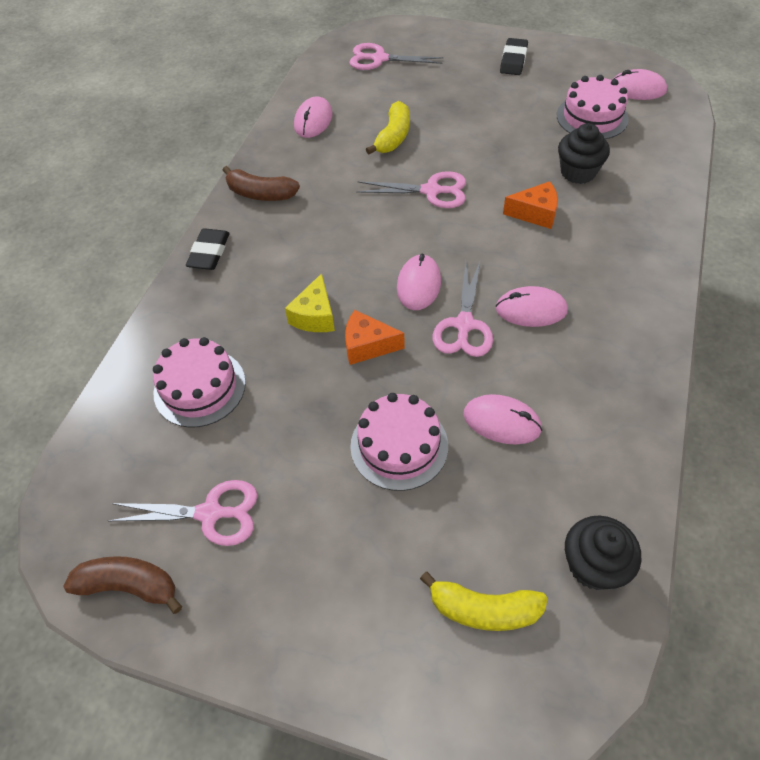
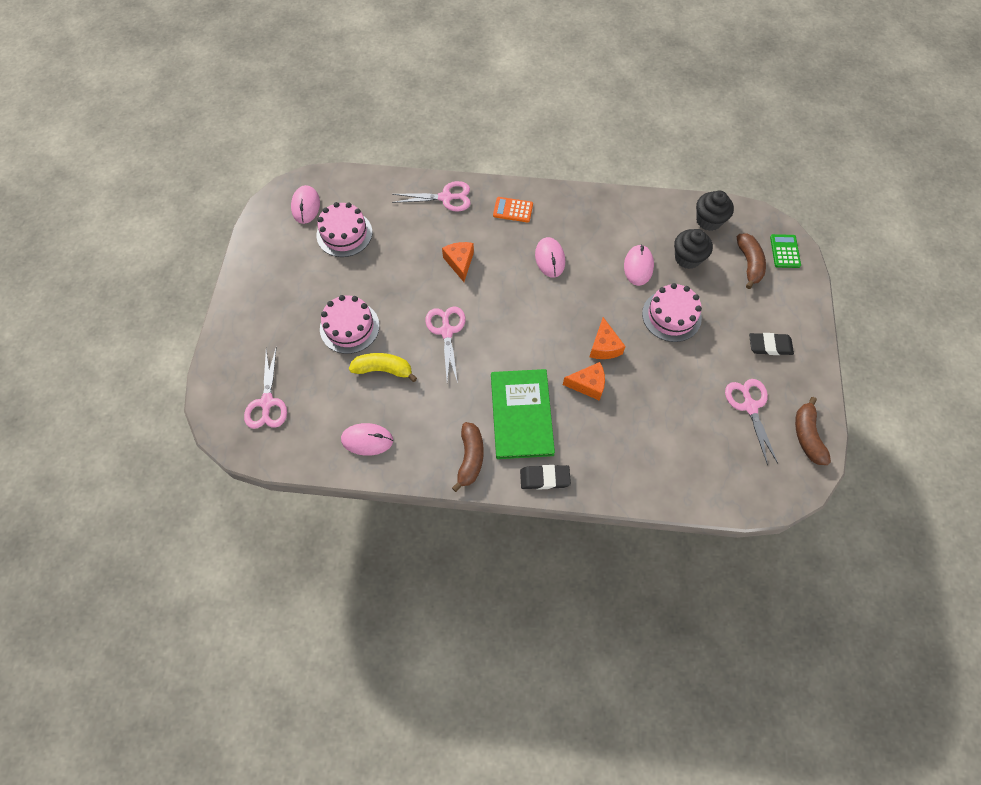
camera: 105 degrees left, 10 degrees up
pink cake [153,337,246,428] -> pink cake moved to [320,295,379,354]
yellow cheese [285,273,335,332] -> orange cheese [563,362,605,401]
pink mouse [397,254,441,310] -> none
yellow banana [420,572,548,631] -> brown banana [737,233,766,289]
pink scissors [433,261,493,357] -> pink scissors moved to [392,181,471,212]
black eraser [500,38,528,75] -> black eraser moved to [749,333,794,355]
black cupcake [558,123,610,184] -> black cupcake moved to [674,229,713,269]
none -> green book [491,369,555,459]
none -> orange calculator [493,197,533,222]
none -> green calculator [770,234,801,268]

